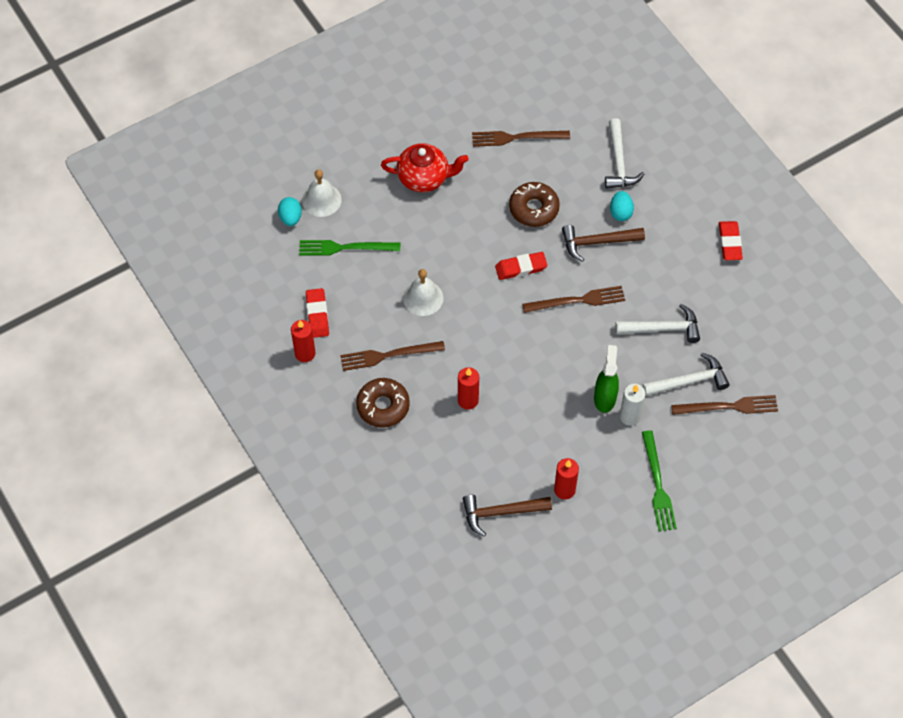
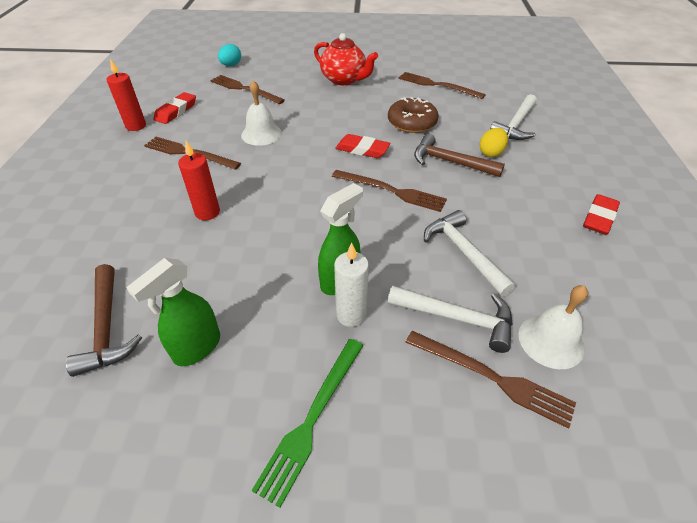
camera: 35 degrees right, 15 degrees down
green fork [299,240,400,256] -> brown fork [210,75,285,104]
white bell [302,169,342,217] -> white bell moved to [519,285,588,369]
brown donut [356,378,410,428] -> none
brown hammer [463,495,552,537] -> brown hammer turned 135 degrees counterclockwise [66,264,142,377]
red candle [554,458,579,500] -> green spray bottle [126,258,220,366]
turquoise egg [610,191,634,221] -> yellow egg [479,128,508,157]
white hammer [615,304,700,343] -> white hammer turned 150 degrees counterclockwise [424,210,516,297]

